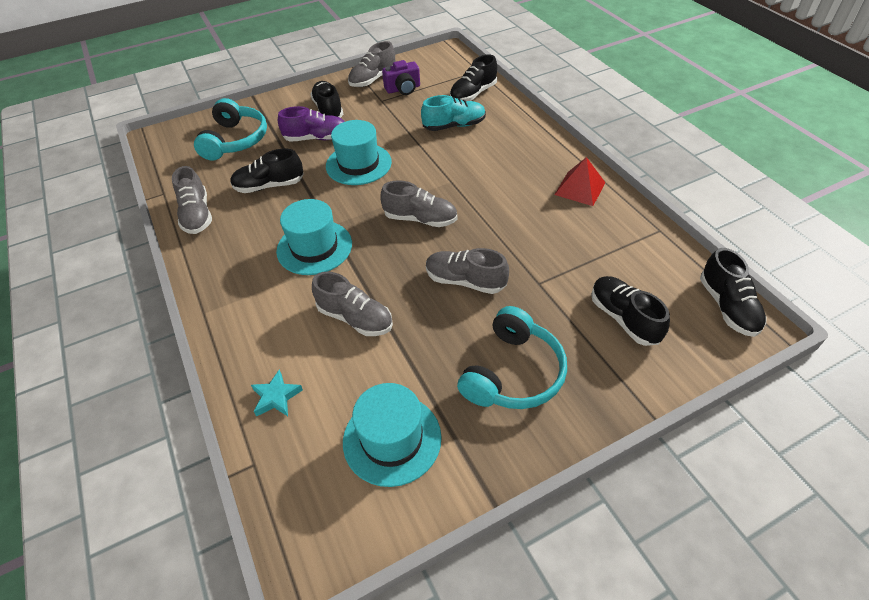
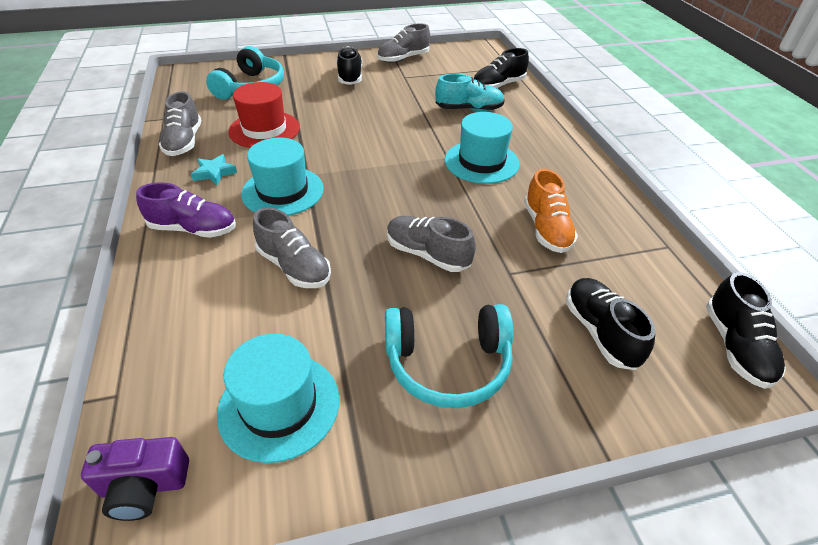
camera: 10 degrees right, 5 degrees down
black shoe [230,149,304,193] -> red hat [228,82,300,148]
turquoise star [251,370,303,417] -> turquoise star moved to [191,154,237,185]
purple shoe [278,106,345,142] -> purple shoe moved to [136,182,236,238]
turquoise hat [326,120,392,185] -> turquoise hat moved to [445,112,520,184]
grey shoe [380,180,457,227] -> none
purple camera [382,60,420,95] -> purple camera moved to [81,437,189,521]
turquoise headphones [457,306,567,409] -> turquoise headphones turned 45 degrees clockwise [385,304,513,408]
red pyramid [554,157,606,206] -> none
none -> orange shoe [524,169,578,253]

